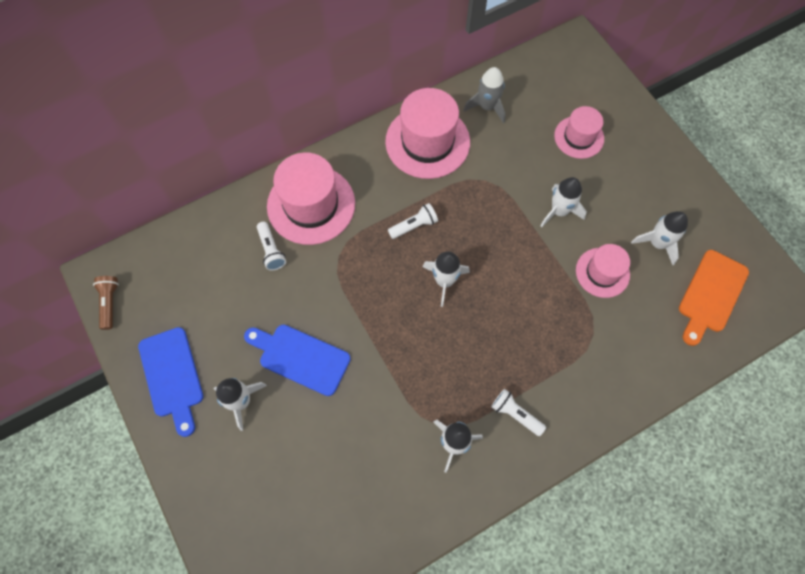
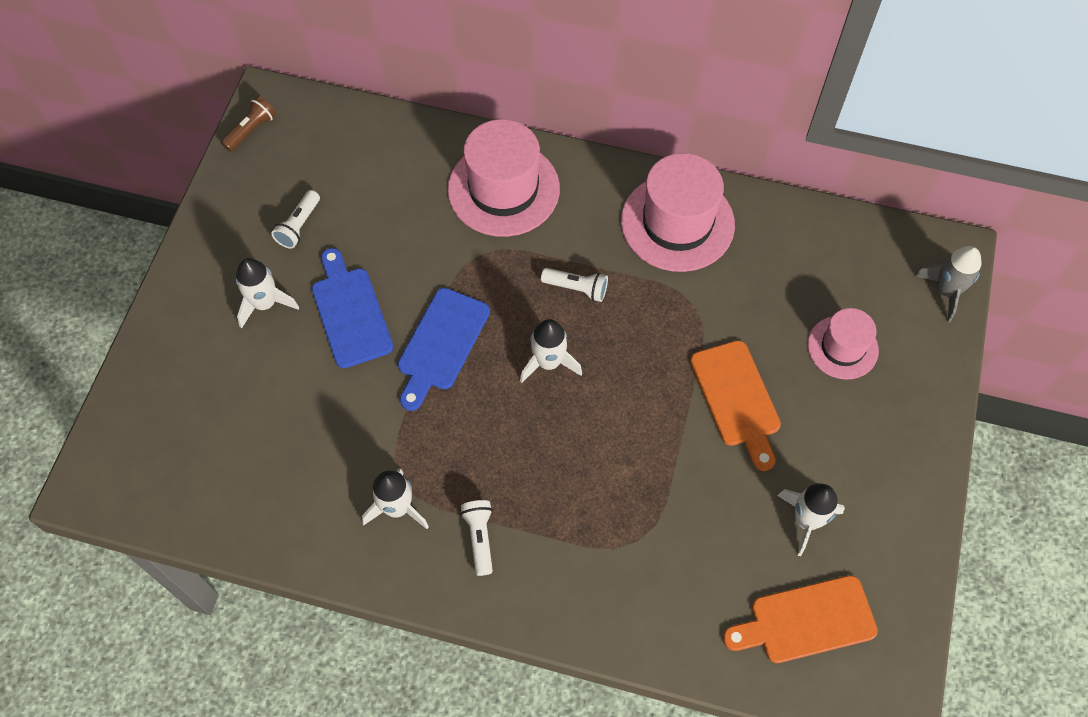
camera: 45 degrees right, 5 degrees down
blue cutting board [138,327,203,437] -> blue cutting board moved to [398,288,490,411]
white flashlight [257,222,286,271] -> white flashlight moved to [271,190,320,249]
grey rocket [463,67,505,123] -> grey rocket moved to [915,246,982,322]
white rocket [541,177,587,227] -> orange cutting board [690,340,781,471]
pink hat [576,244,630,298] -> none

